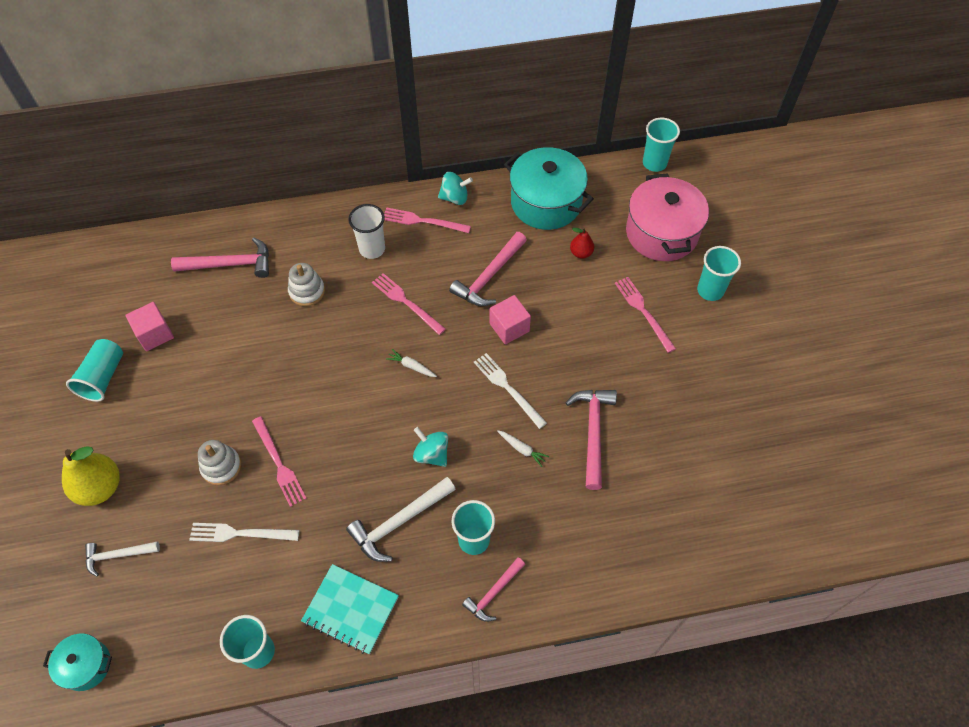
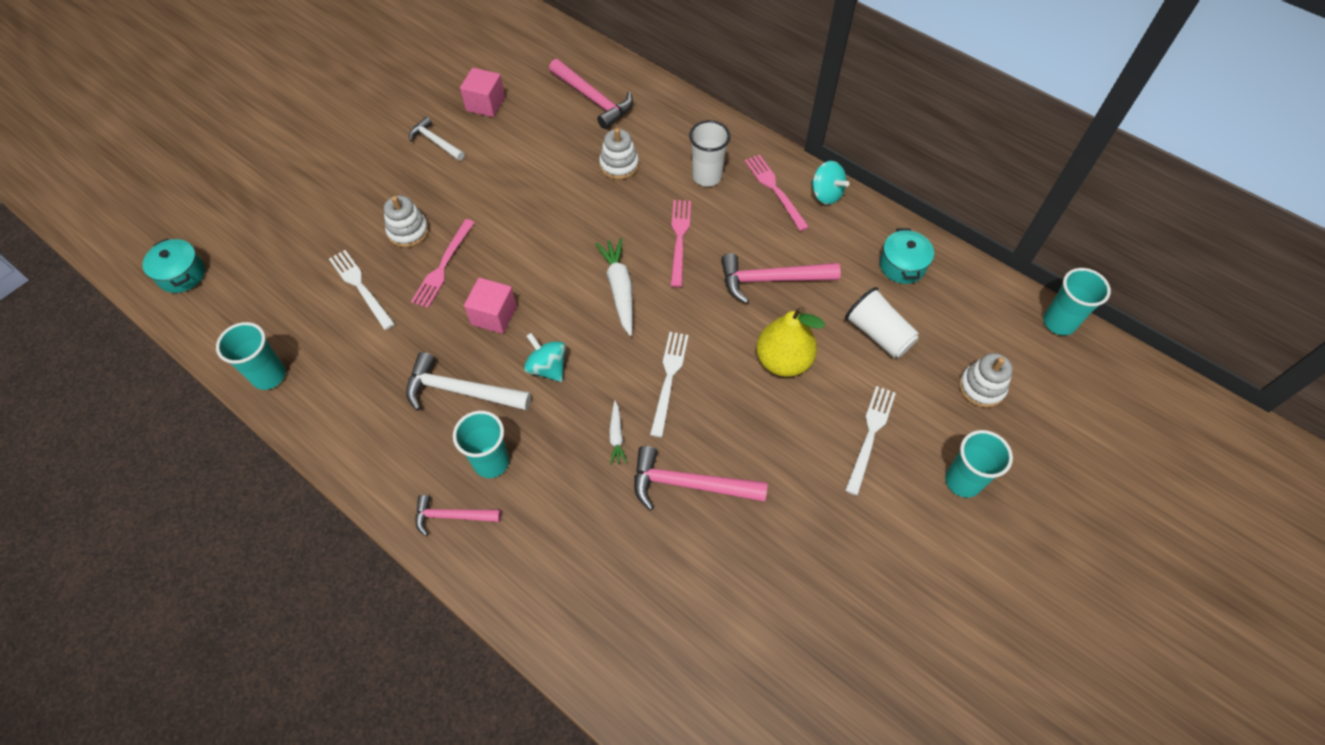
camera: 50 degrees right, 0 degrees up
yellow pear [62,446,120,506] -> yellow pear moved to [756,306,825,377]
turquoise cup [66,339,123,402] -> none
white hammer [85,541,160,577] -> white hammer moved to [409,117,464,161]
turquoise notebook [301,564,399,654] -> none
white carrot [386,349,437,377] -> white carrot [595,238,633,336], size x1.84
turquoise spinning top [413,427,448,467] -> turquoise spinning top turned 45 degrees counterclockwise [524,333,566,382]
pink cube [489,295,531,344] -> pink cube moved to [464,278,517,334]
turquoise pot [504,147,594,230] -> turquoise pot [880,228,934,284], size x0.52
pink hammer [566,390,617,490] -> pink hammer turned 135 degrees counterclockwise [634,446,768,511]
red pear [570,227,594,259] -> white cup [845,287,919,358]
pink fork [615,277,676,353] -> white fork [845,386,896,496]
pink pot [626,173,709,261] -> white stacking toy [959,353,1013,408]

